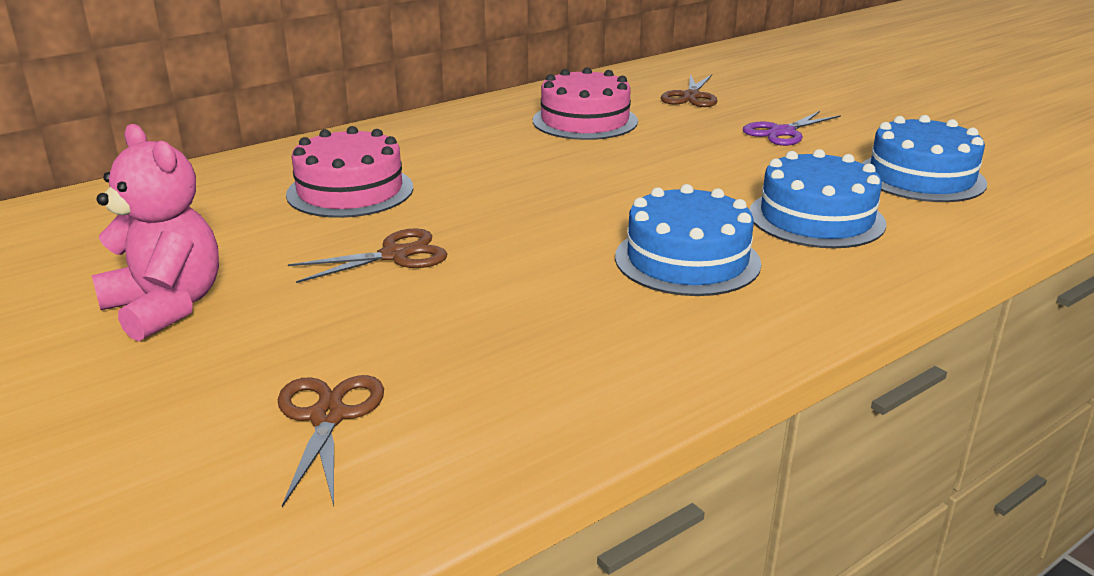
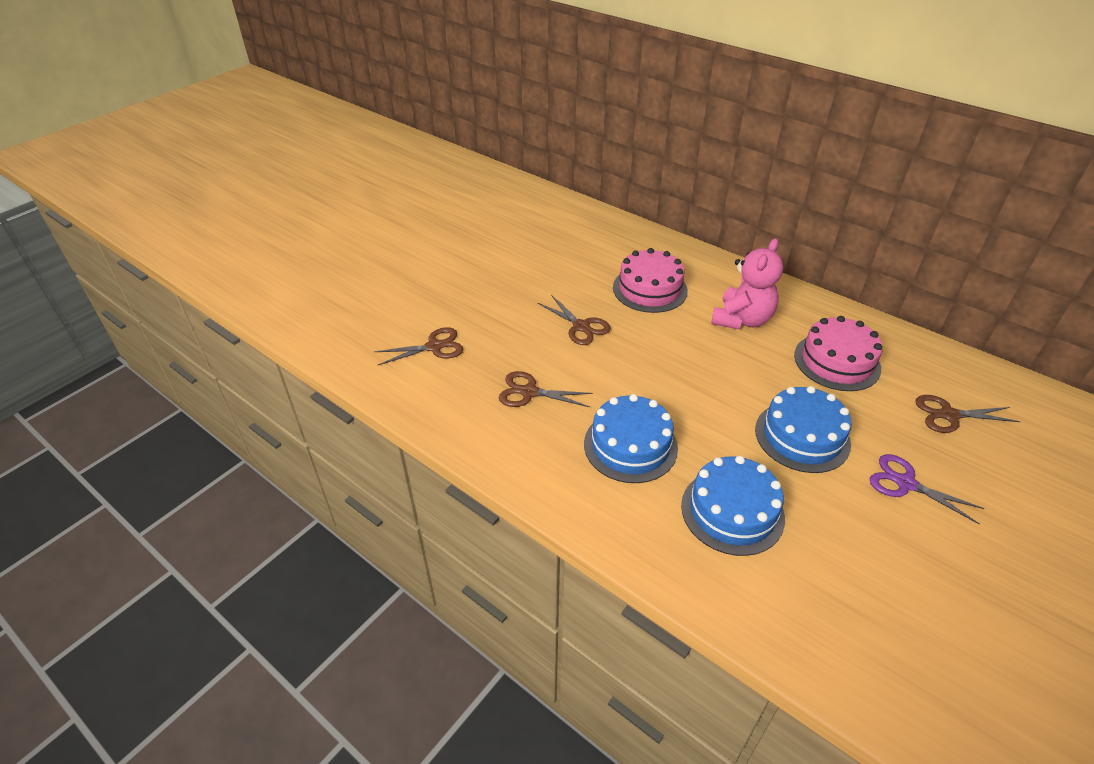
camera: 75 degrees right, 15 degrees up
pink teddy bear [92,124,219,341] -> pink teddy bear moved to [711,238,783,330]
blue cake [862,115,987,202] -> blue cake moved to [755,386,852,473]
none -> brown scissors [499,371,593,407]

